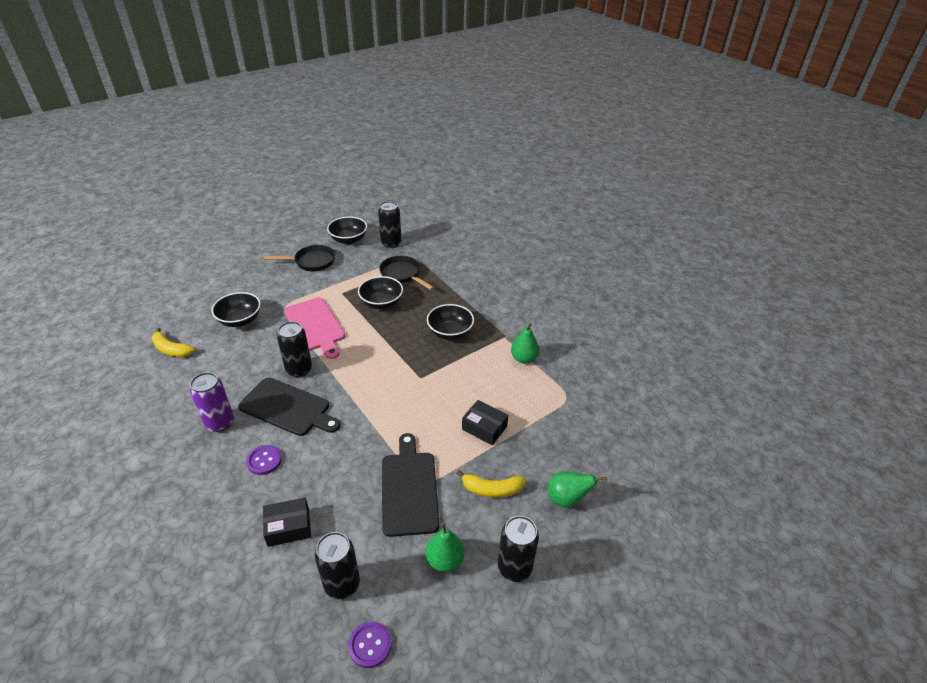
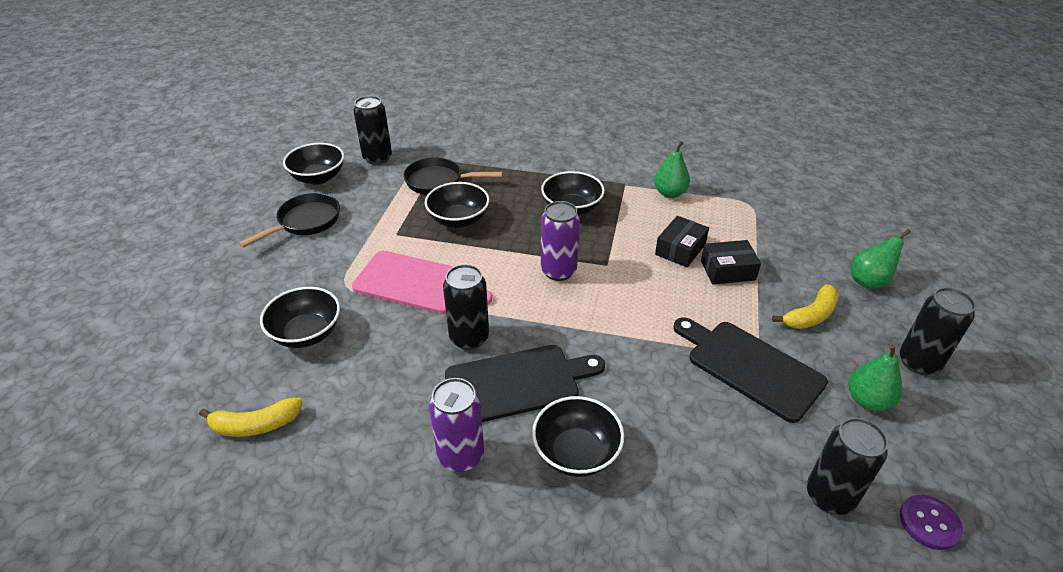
camera: 40 degrees left, 0 degrees up
purple button [246,445,282,475] -> black bowl [532,396,624,477]
black box [263,498,311,547] -> black box moved to [655,216,709,267]
none -> purple can [541,201,580,281]

